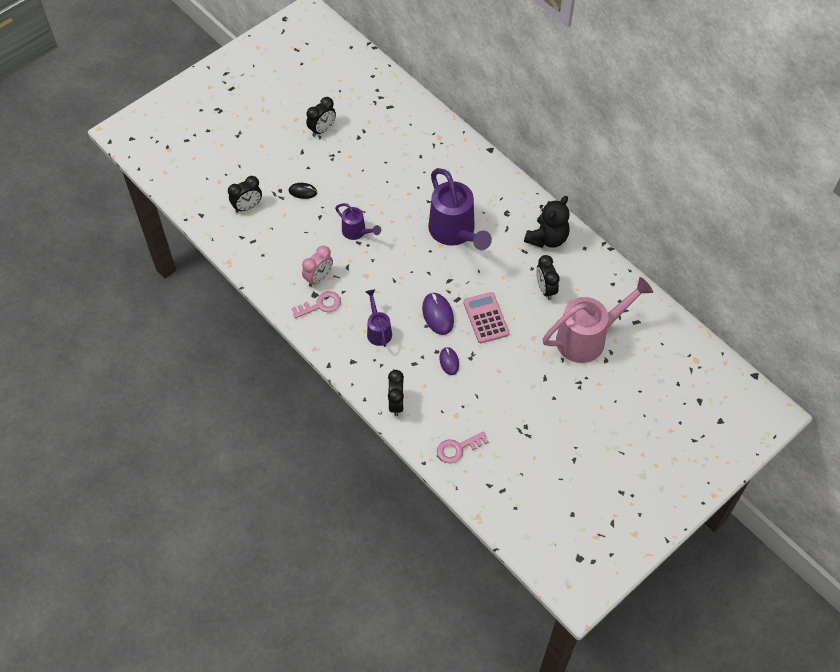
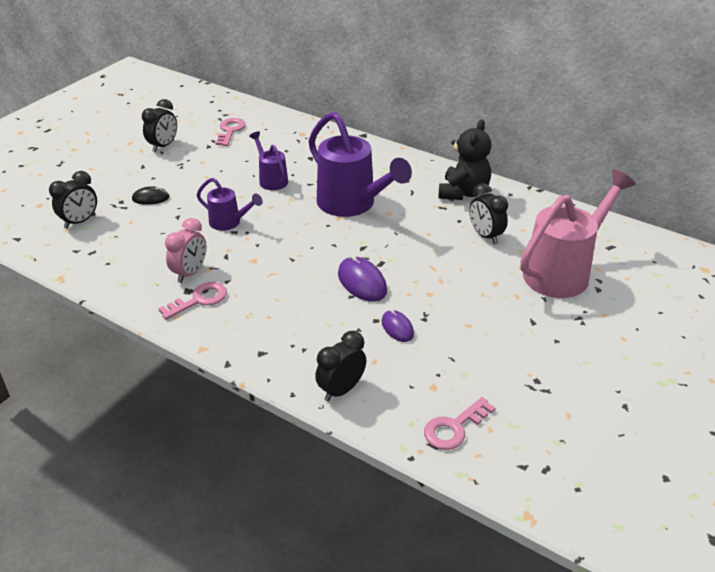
camera: 15 degrees left, 20 degrees down
purple watering can [366,289,392,347] -> purple watering can moved to [249,131,288,190]
black clock [388,370,404,416] -> black clock turned 120 degrees counterclockwise [315,331,366,402]
pink calculator [463,292,509,343] -> none
none -> pink key [216,118,246,146]

